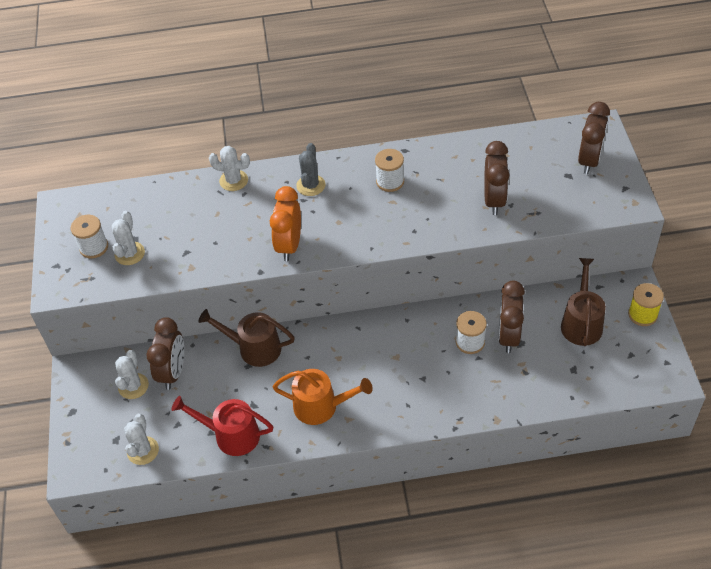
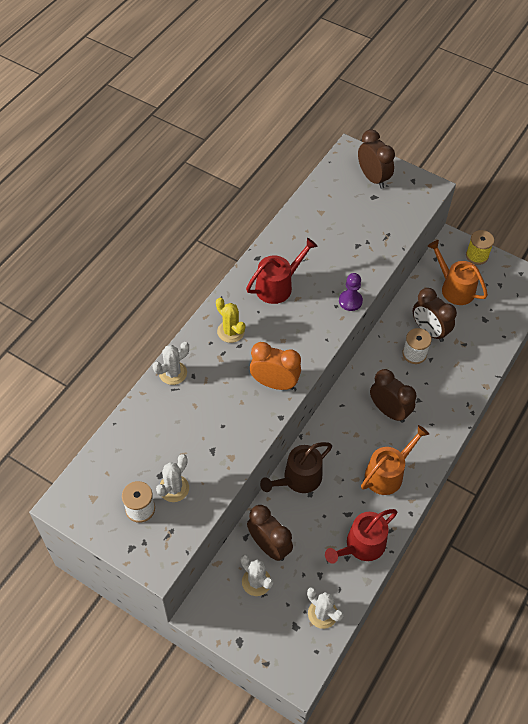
camera: 55 degrees left, 5 degrees up
white cactus [112,211,145,265] -> white cactus turned 75 degrees clockwise [156,454,189,502]
orange clock [270,186,301,261] -> orange clock turned 150 degrees clockwise [250,342,301,390]
grey cactus [296,143,326,196] -> yellow cactus [216,298,245,343]
white spool [375,149,404,192] -> red watering can [246,238,318,304]
brown clock [484,141,510,215] -> brown clock moved to [370,369,416,423]
brown watering can [561,258,606,346] -> orange watering can [428,240,488,305]
none -> purple pawn [339,273,363,311]

